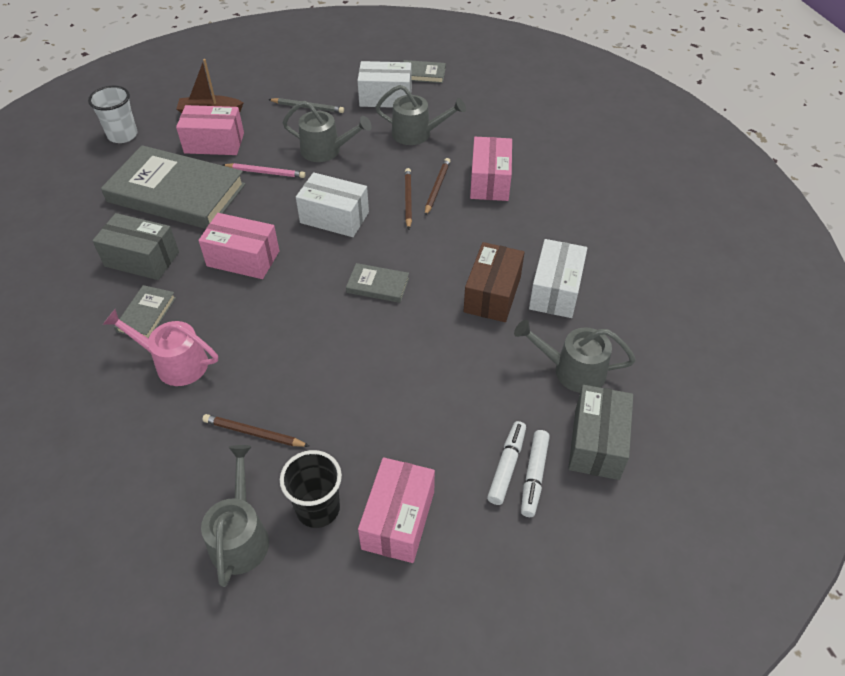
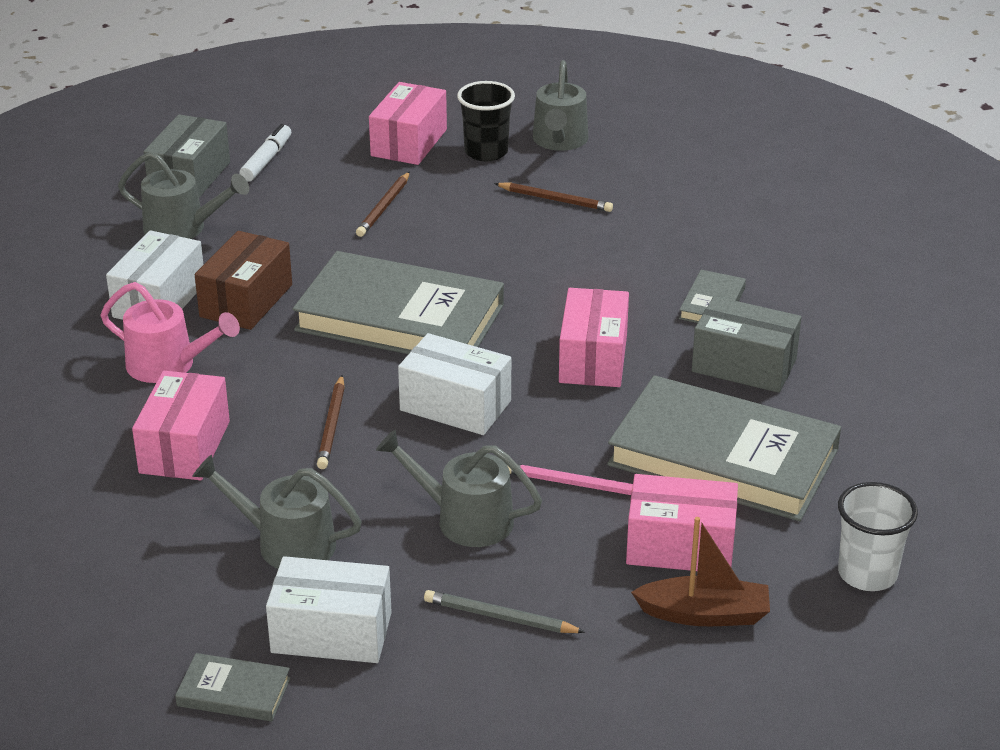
camera: 175 degrees left, 15 degrees down
pink watering can [103,309,218,386] -> pink watering can moved to [100,282,240,383]
pink box [198,213,280,279] -> pink box turned 75 degrees clockwise [559,288,629,387]
grey book [346,263,409,303] -> grey book [293,251,504,354], size x2.34
brown pencil [425,158,450,216] -> brown pencil moved to [356,172,410,237]
white marker [487,421,526,505] -> none

